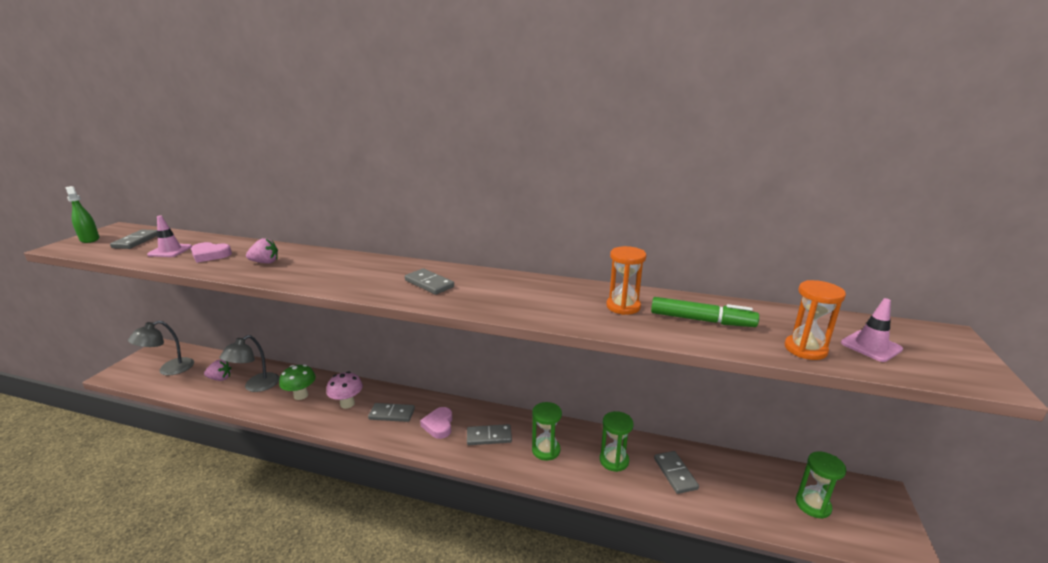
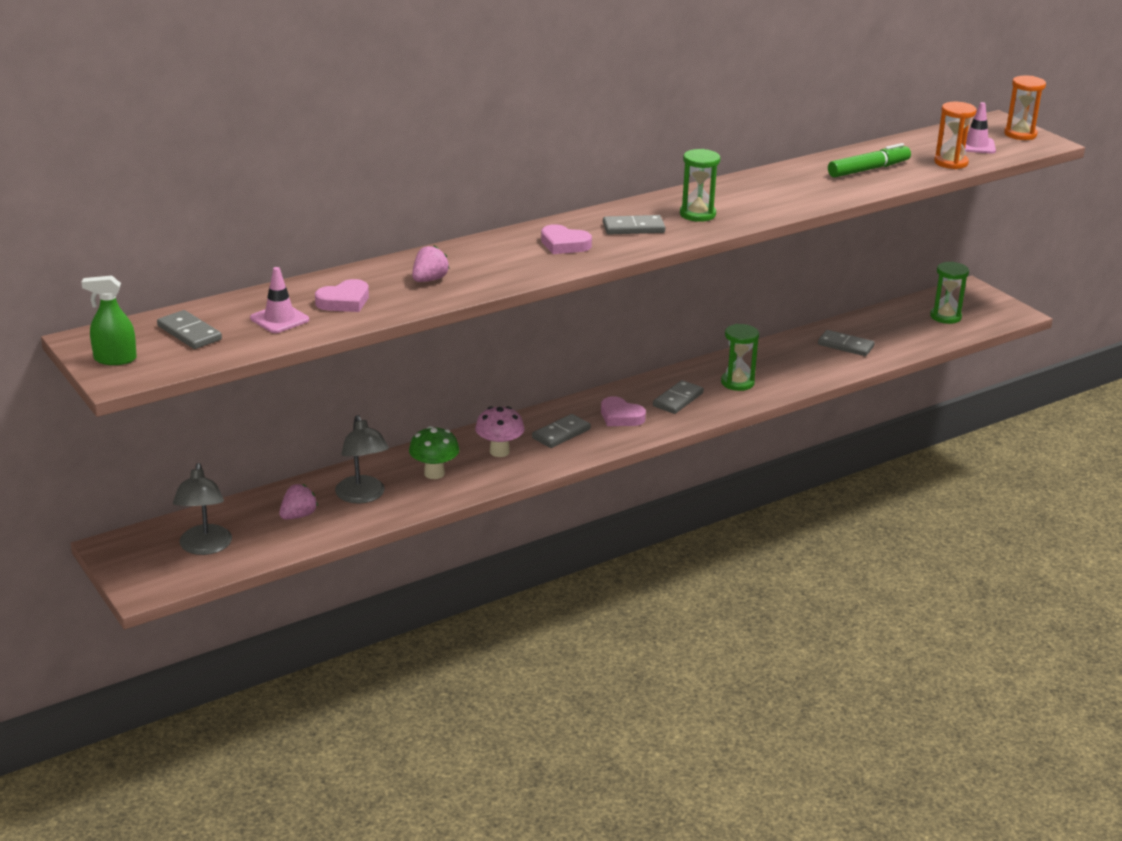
camera: 50 degrees left, 5 degrees up
green hourglass [600,411,634,472] -> green hourglass moved to [680,149,720,222]
orange hourglass [606,246,646,315] -> orange hourglass moved to [1004,76,1046,140]
none -> pink heart [541,224,592,254]

